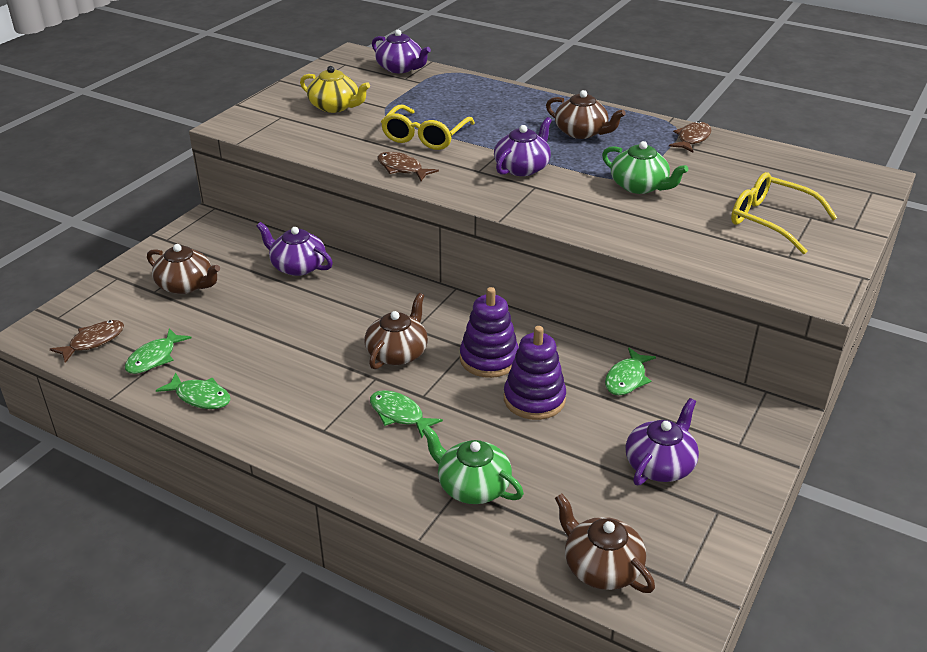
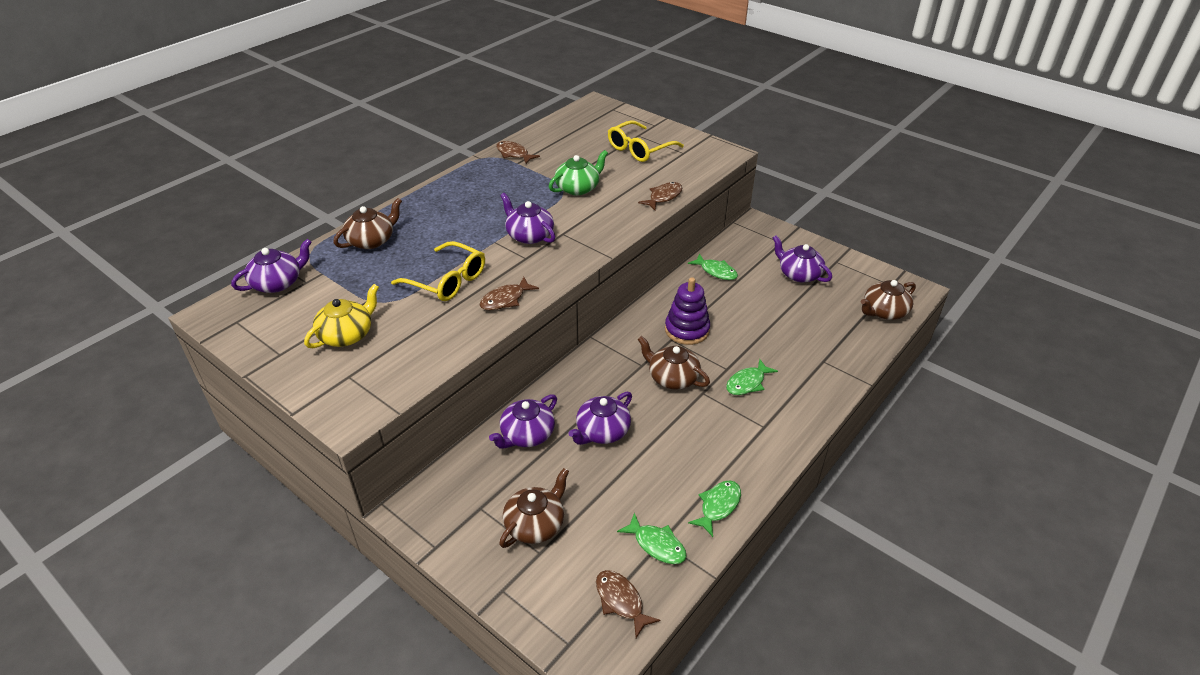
camera: 80 degrees left, 5 degrees up
green teapot [422,425,524,504] -> none
purple stacking toy [504,326,566,420] -> none
brown teapot [546,90,626,139] -> brown teapot moved to [333,198,402,249]
none -> purple teapot [568,392,632,445]
none -> brown fish [638,182,682,210]

